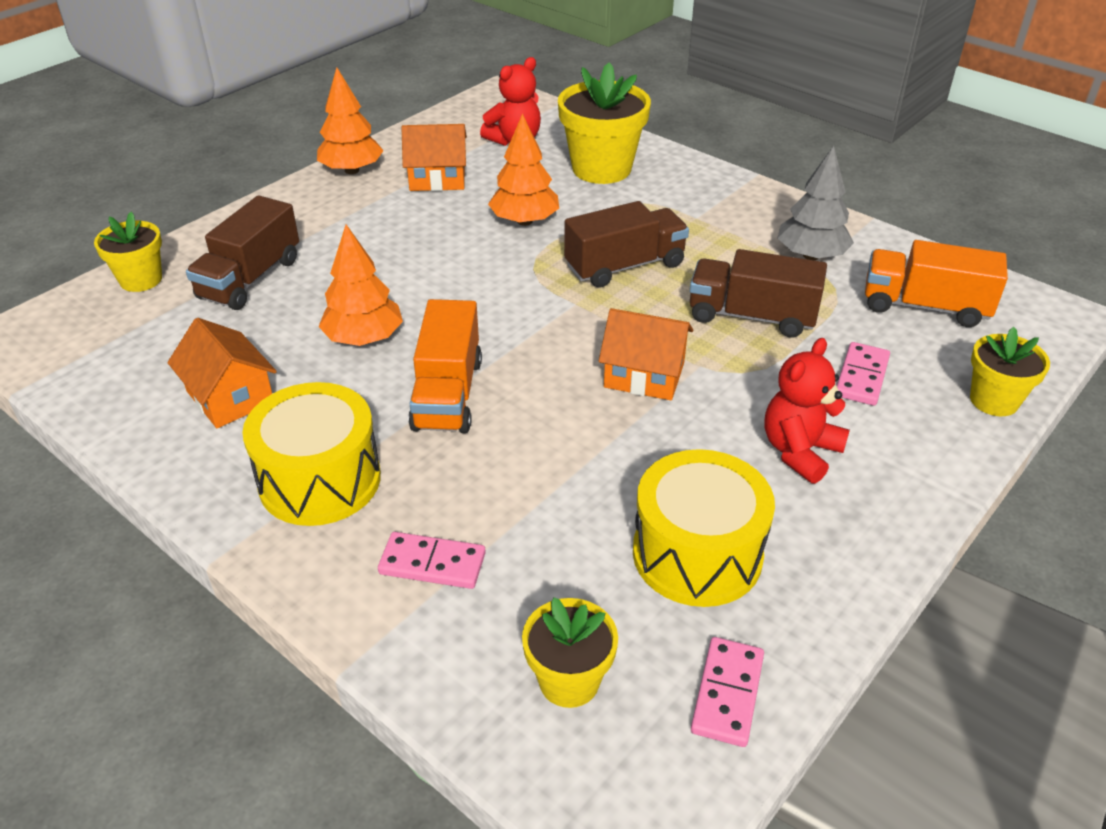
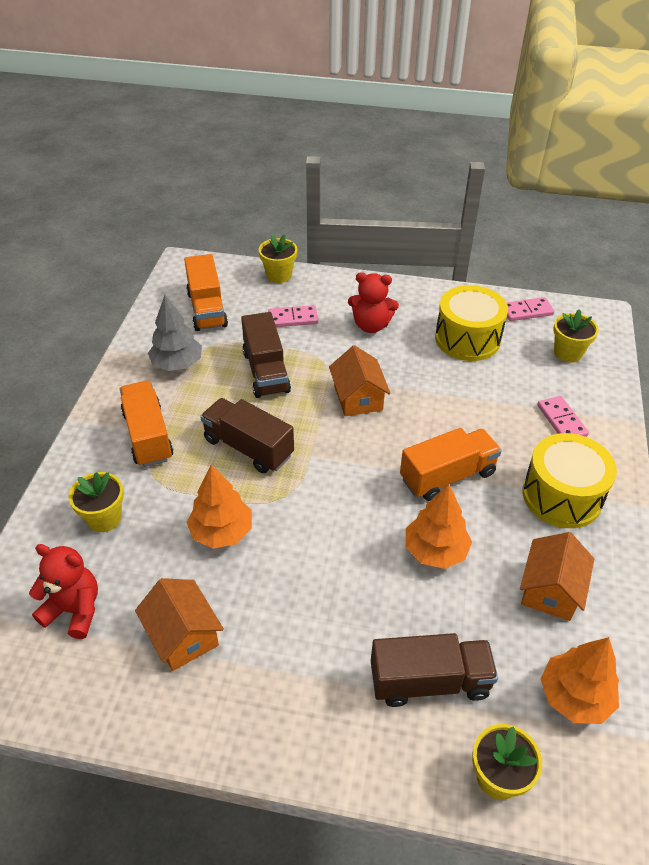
camera: 120 degrees left, 5 degrees up
orange tree [317,67,384,174] -> orange tree moved to [541,637,619,724]
yellow flower pot [558,62,651,184] -> yellow flower pot [69,472,124,532], size x0.59
none -> orange truck [120,381,174,467]

